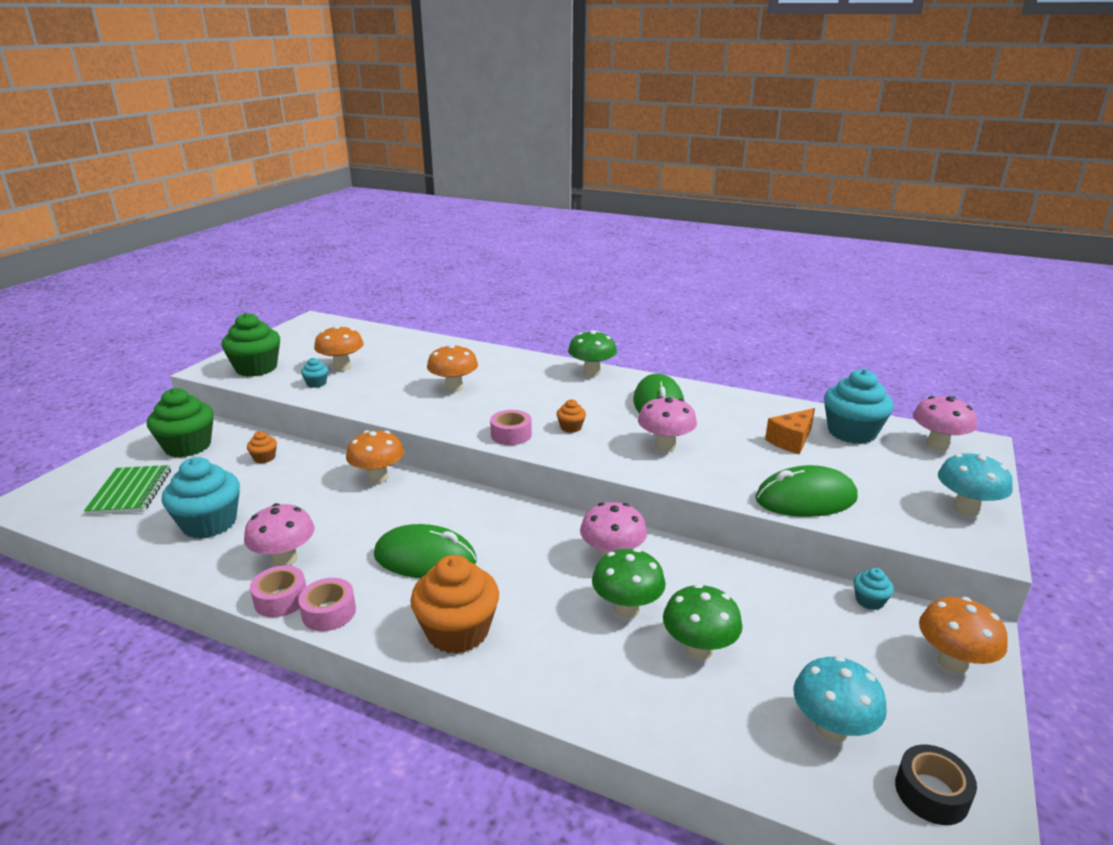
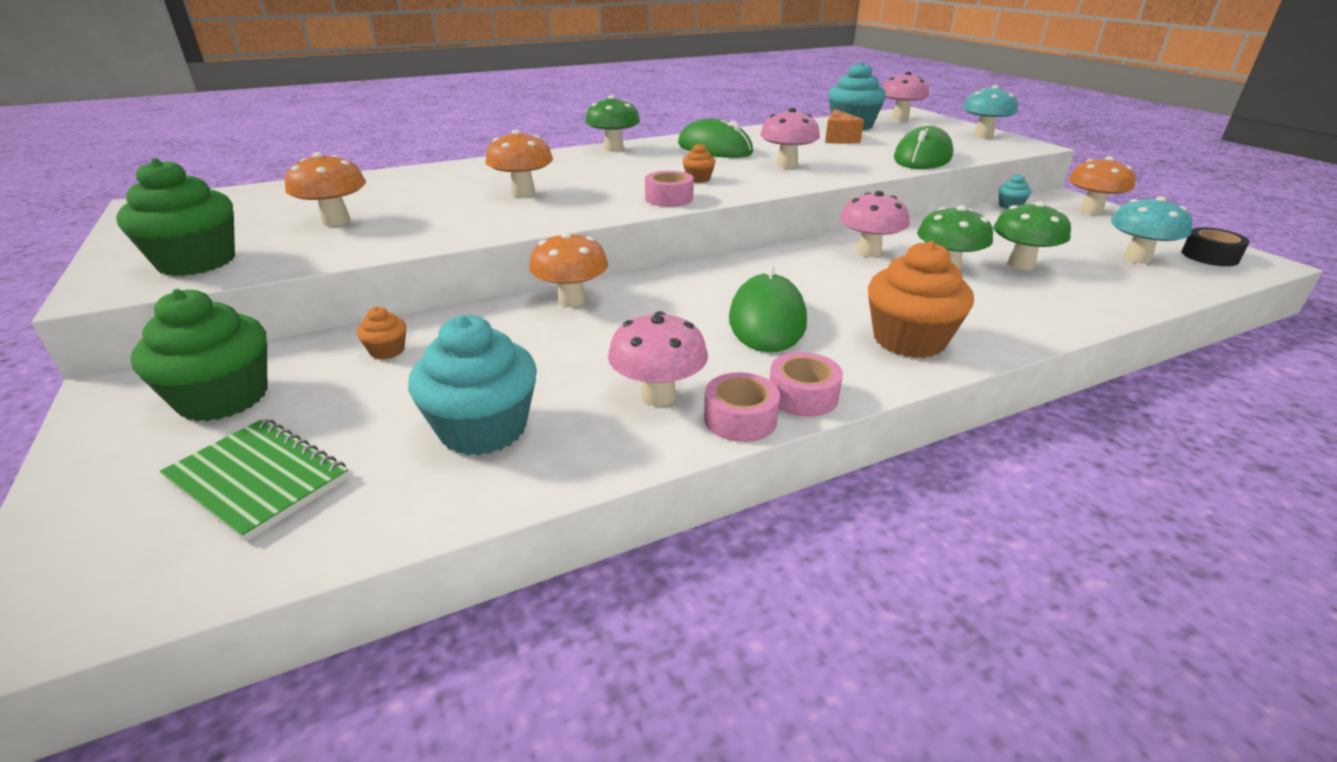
camera: 50 degrees left, 5 degrees up
turquoise cupcake [301,358,328,388] -> none
green mouse [374,524,477,578] -> green mouse turned 45 degrees counterclockwise [729,265,807,352]

